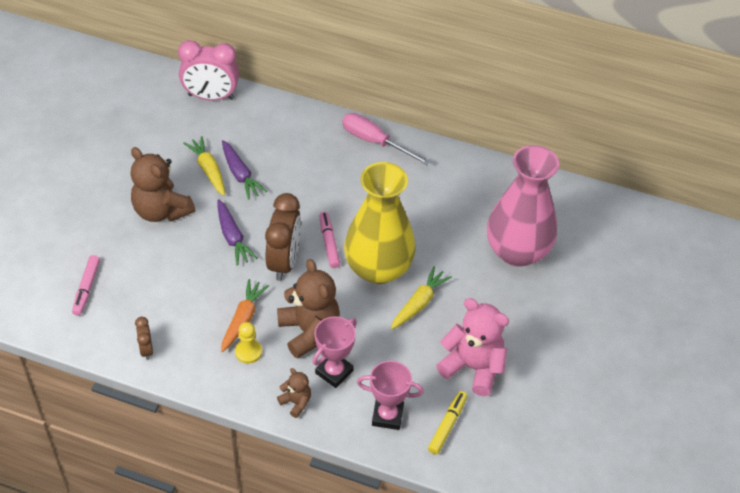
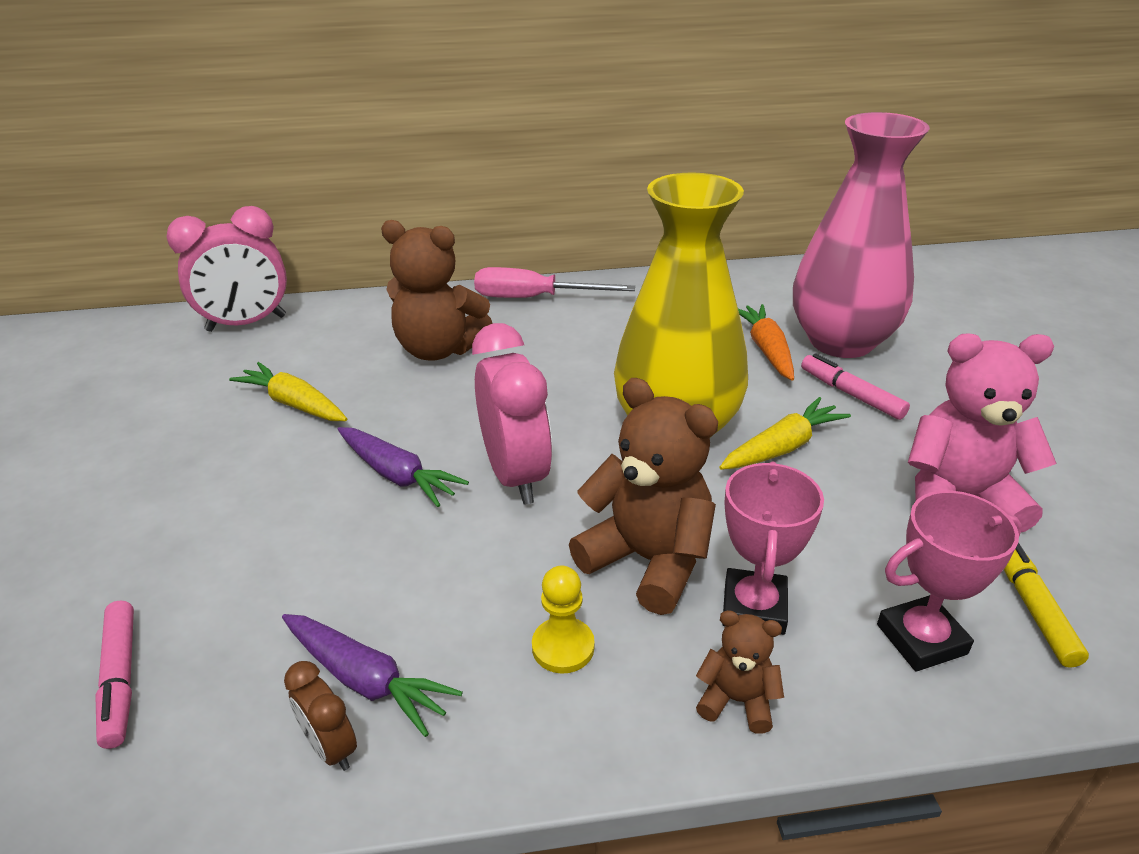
camera: 25 degrees left, 15 degrees down
brown teddy bear [130,147,195,222] -> brown teddy bear moved to [381,220,493,361]
orange carrot [221,279,269,352] -> orange carrot moved to [738,304,794,381]
purple carrot [222,140,267,200] -> purple carrot moved to [282,614,463,737]
brown clock [265,193,301,281] -> pink clock [472,323,552,505]
pink marker [319,212,340,268] -> pink marker moved to [801,354,910,420]
yellow carrot [391,266,452,329] -> yellow carrot turned 45 degrees clockwise [719,397,851,470]

